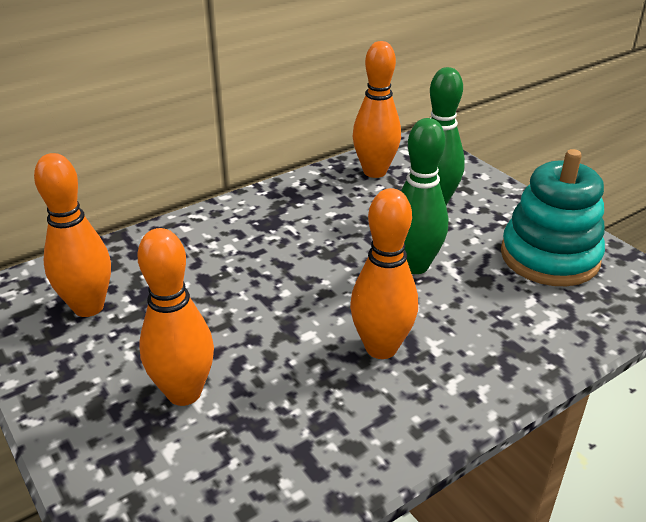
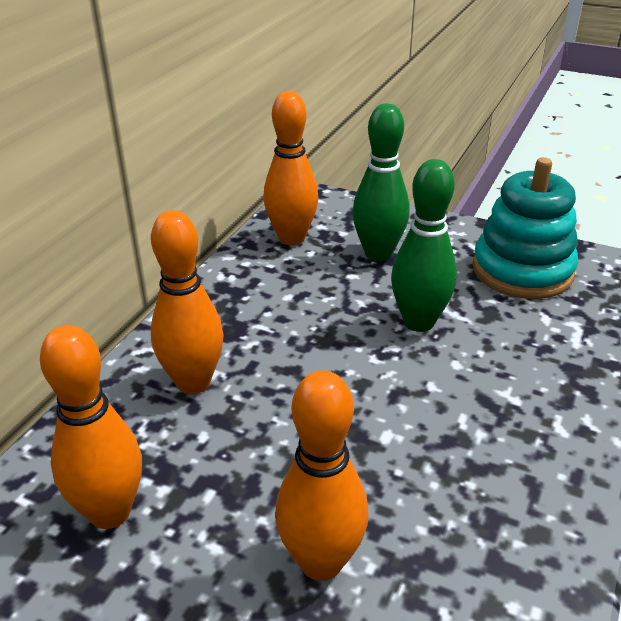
camera: 30 degrees left, 0 degrees up
orange bowling pin [350,188,418,359] -> orange bowling pin moved to [150,210,224,394]

